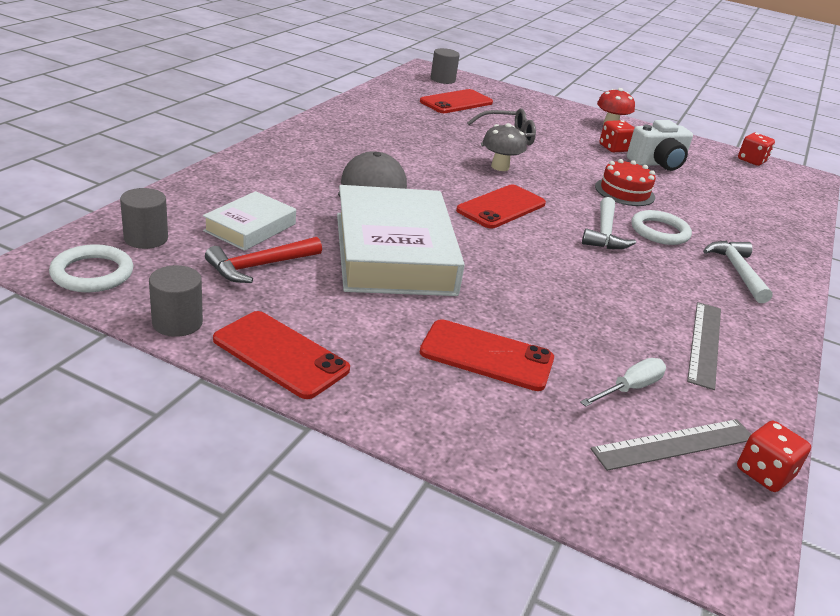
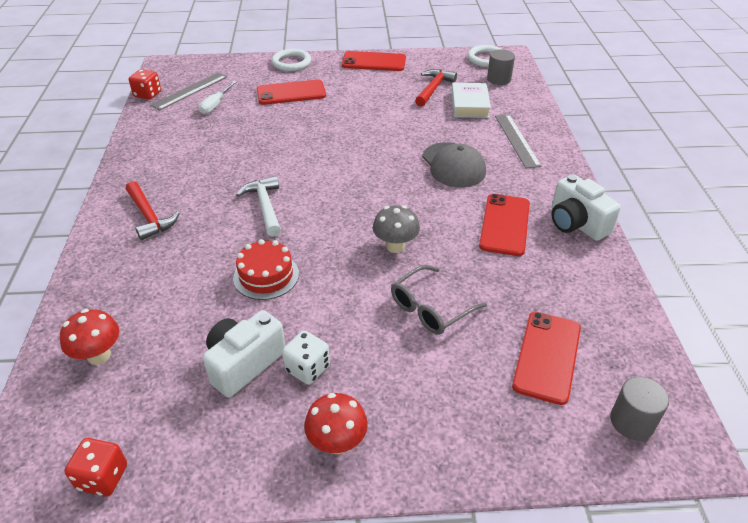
camera: 155 degrees right, 10 degrees up
grey cylinder [149,265,203,337] -> none
white book [337,185,465,296] -> none
red phone [456,185,546,229] -> red phone moved to [479,194,530,256]
red dice [599,120,635,152] -> white dice [282,330,330,385]
white ring [631,210,692,245] -> white ring moved to [272,49,311,71]
grey ruler [687,302,721,390] -> grey ruler moved to [495,114,542,168]
white hammer [703,241,773,303] -> red hammer [126,181,180,240]
none -> red mushroom [60,309,119,365]
none -> white camera [551,174,621,241]

